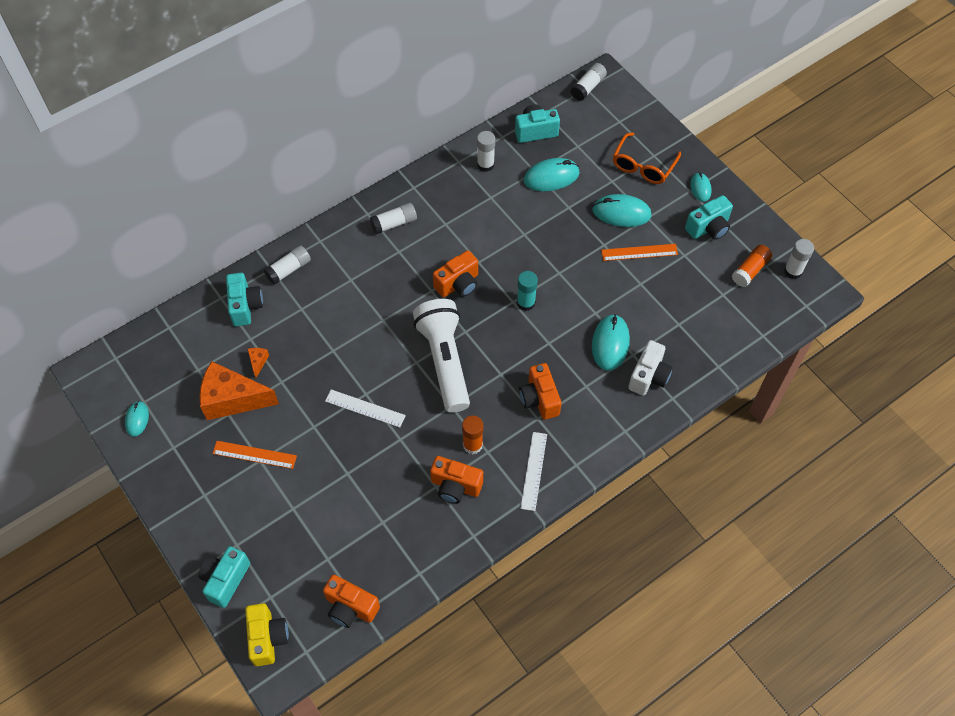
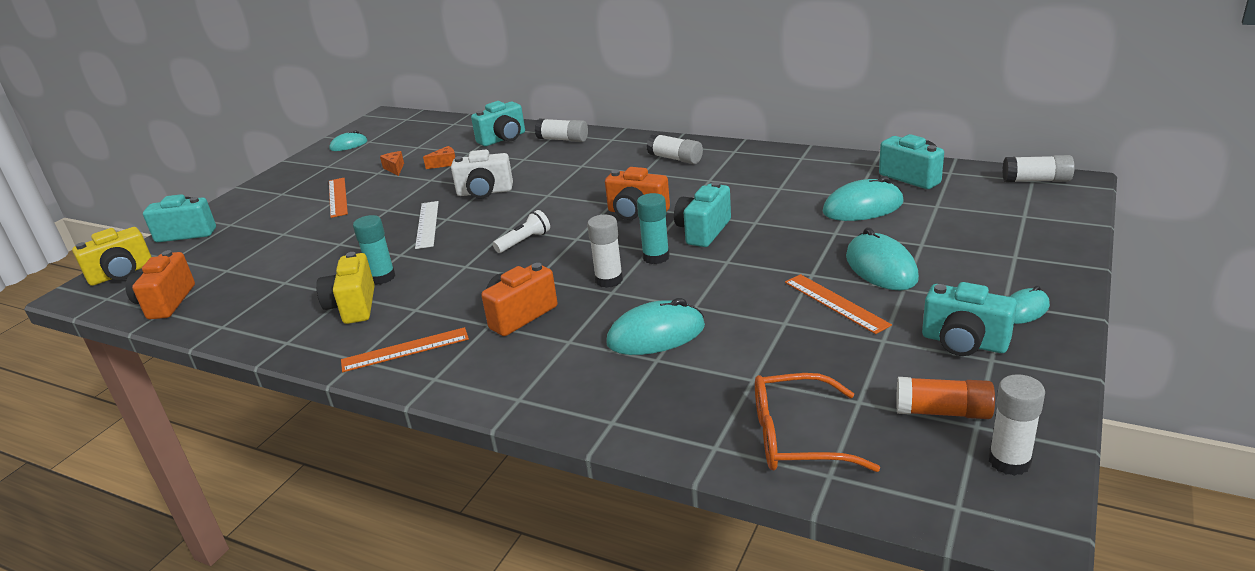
camera: 65 degrees right, 30 degrees down
orange cheese [199,361,279,420] -> orange cheese [380,151,404,176], size x0.40
white flashlight [413,299,470,413] -> white flashlight [493,210,550,253], size x0.41
orange camera [430,456,483,504] -> yellow camera [316,252,375,324]
orange glue stick [462,416,483,454] -> none
white glue stick [477,131,495,172] -> white glue stick moved to [587,214,623,288]
white ruler [520,432,547,511] -> orange ruler [341,327,469,372]
turquoise mouse [524,158,580,191] -> turquoise mouse turned 60 degrees counterclockwise [822,176,904,221]
orange glasses [613,133,681,184] -> orange glasses moved to [755,373,880,472]
white camera [628,340,673,396] -> white camera moved to [451,150,513,199]
none -> turquoise glue stick [353,215,396,285]
none -> turquoise camera [674,182,731,247]

